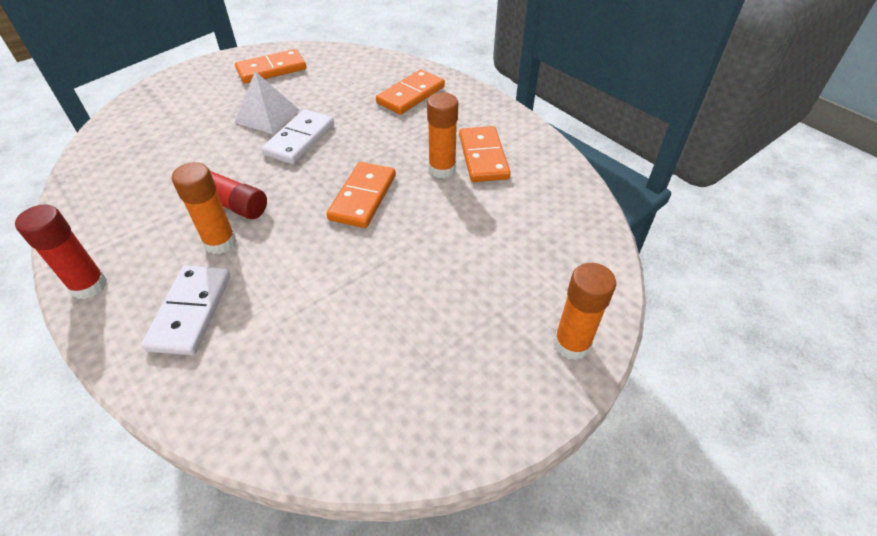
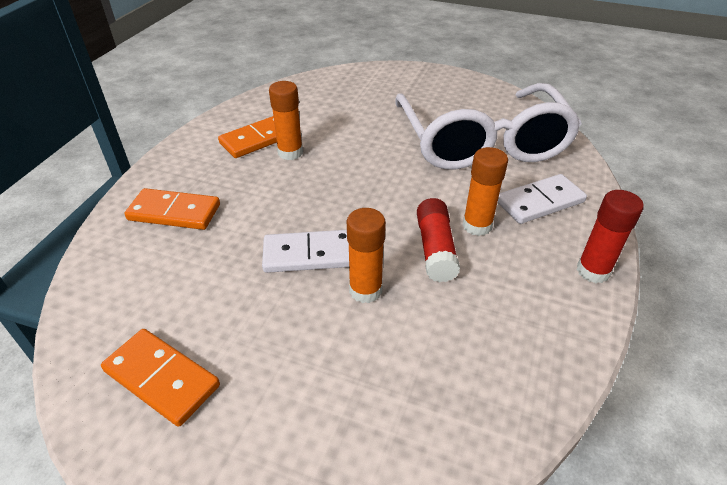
camera: 120 degrees left, 5 degrees down
white pyramid [234,71,299,134] -> none
orange domino [327,162,396,228] -> none
orange glue stick [554,263,616,360] -> orange glue stick moved to [347,208,386,303]
none -> white glasses [395,83,582,170]

